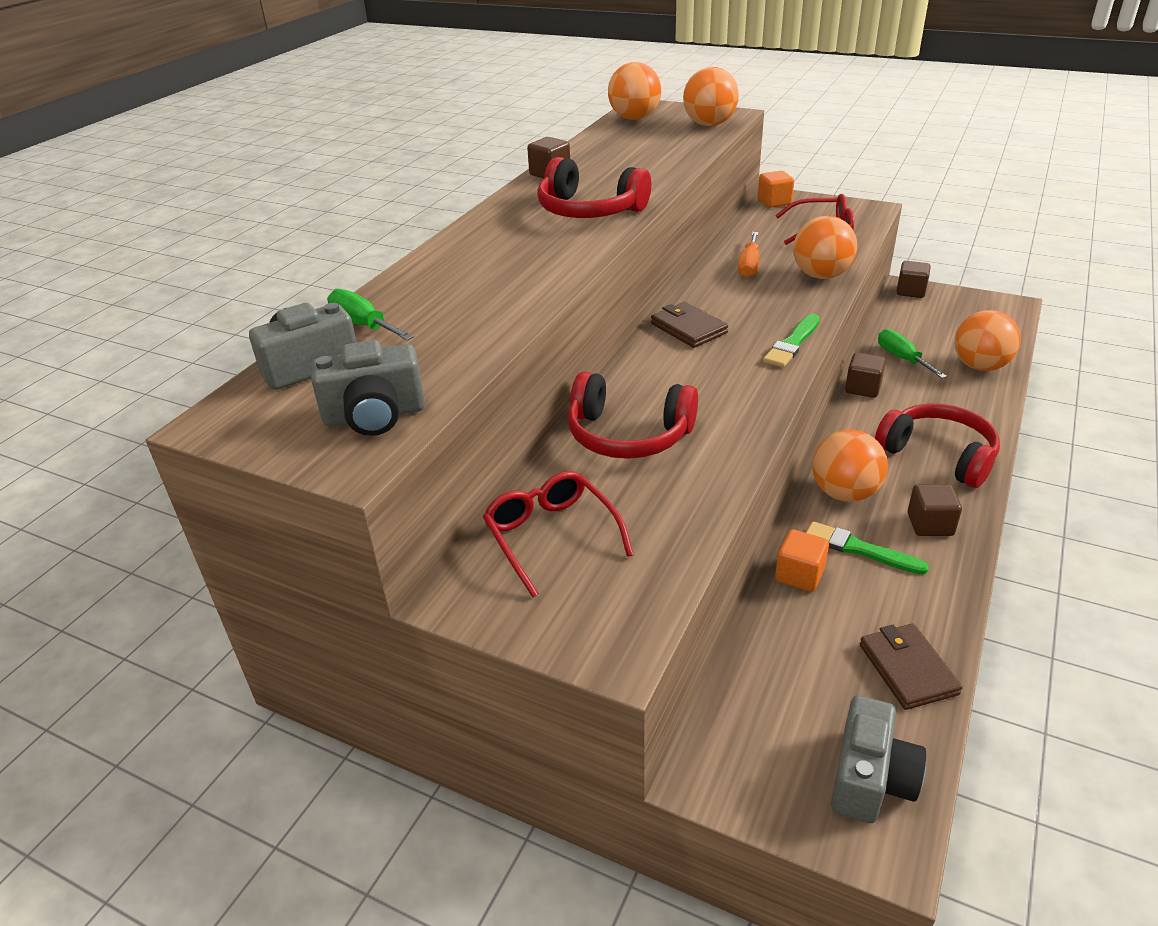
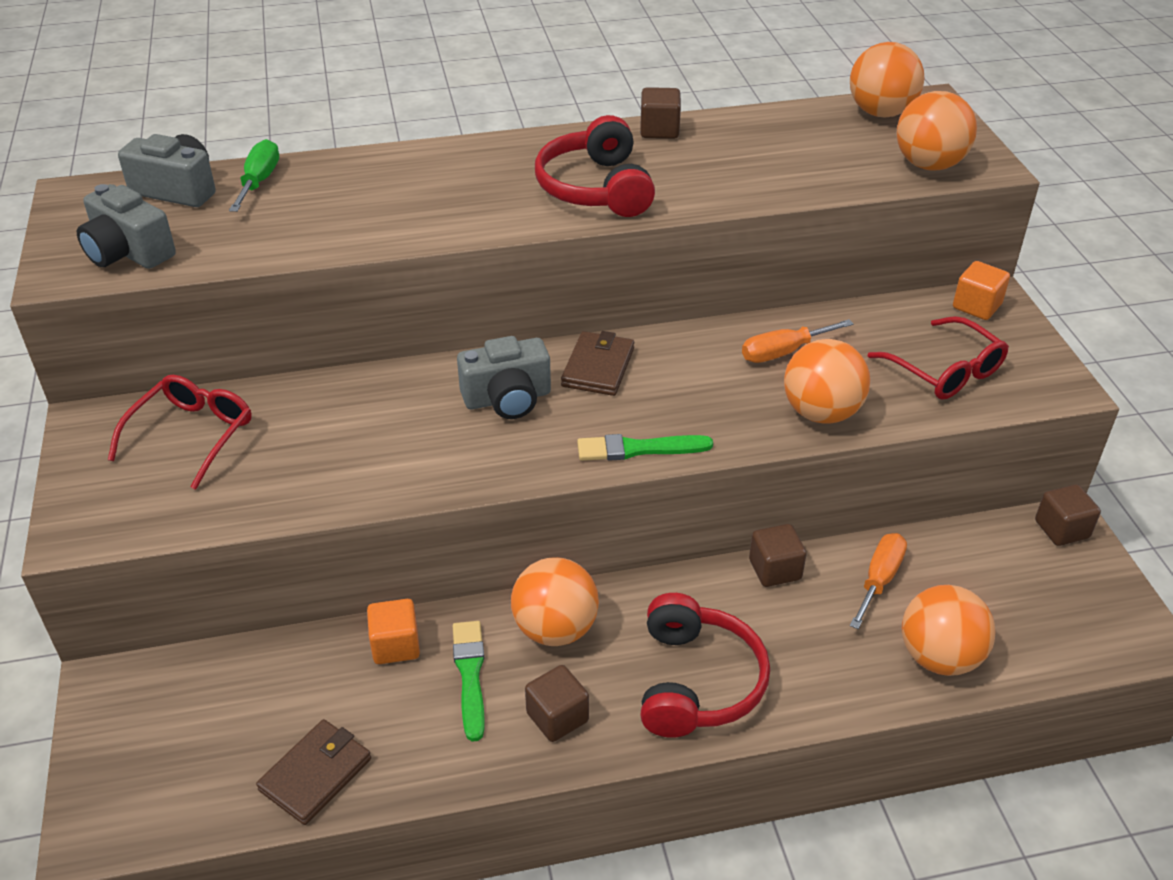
camera: 50 degrees right, 5 degrees up
red headphones [568,372,698,459] -> none
grey camera [831,695,926,823] -> grey camera moved to [457,336,551,419]
green screwdriver [878,329,947,378] -> orange screwdriver [850,533,907,629]

